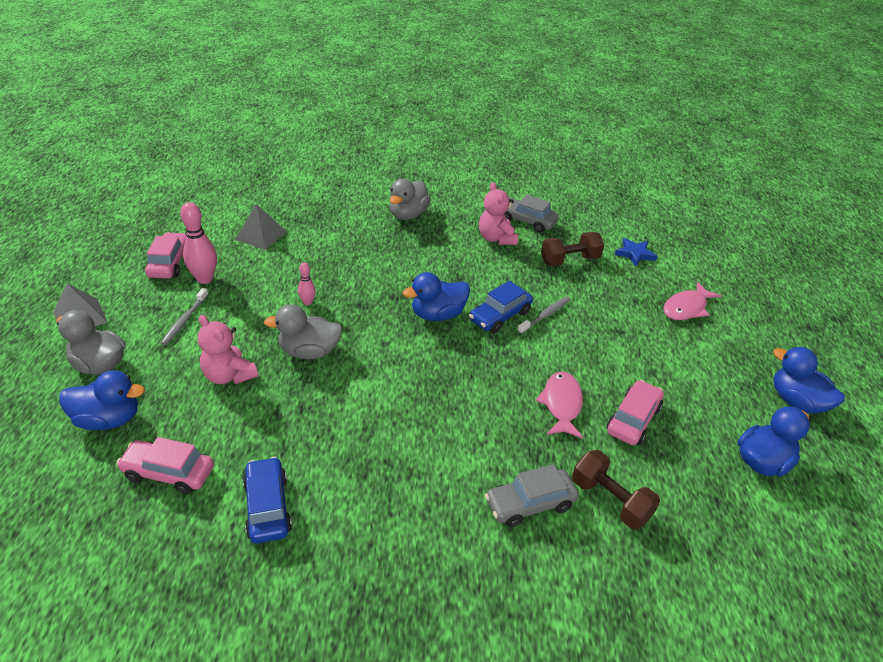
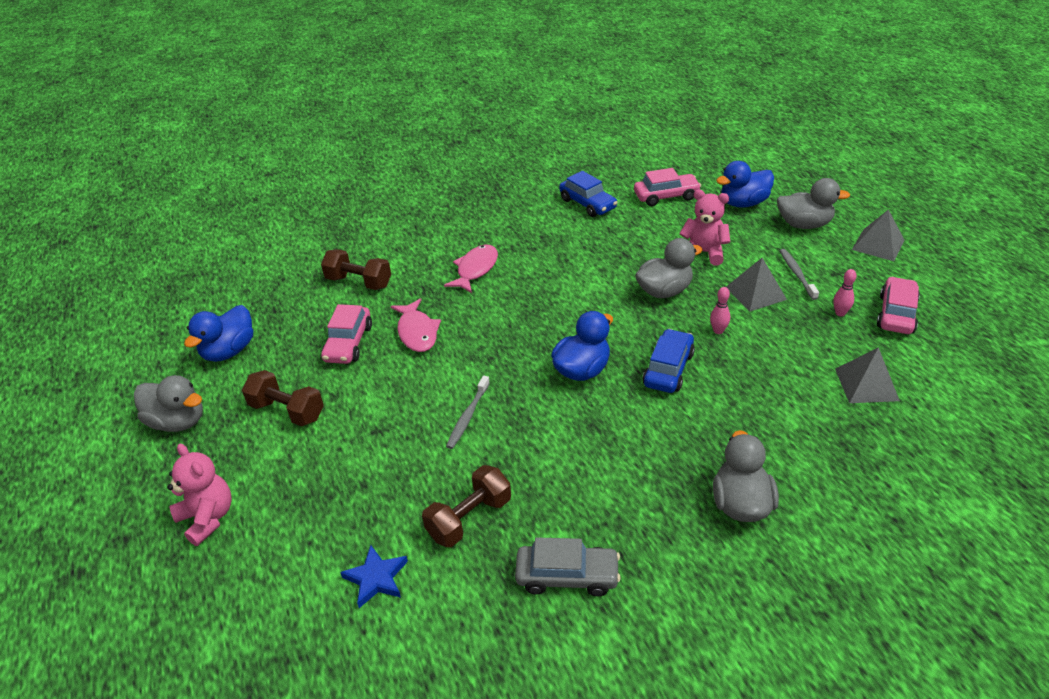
camera: 160 degrees right, 0 degrees up
pink car [145,232,186,279] -> pink car turned 135 degrees counterclockwise [877,277,920,334]
pink bowling pin [180,202,217,284] -> pink bowling pin [833,269,857,316], size x0.54
blue car [469,281,533,333] -> blue car moved to [643,329,695,393]
pink teddy bear [479,182,518,245] -> pink teddy bear moved to [167,444,232,546]
grey car [485,464,579,528] -> none
pink fish [663,282,722,320] -> pink fish moved to [444,245,498,293]
blue duck [773,347,845,414] -> grey duck [134,375,203,432]
none -> brown dumbbell [242,370,324,426]
none -> grey pyramid [726,258,787,312]

